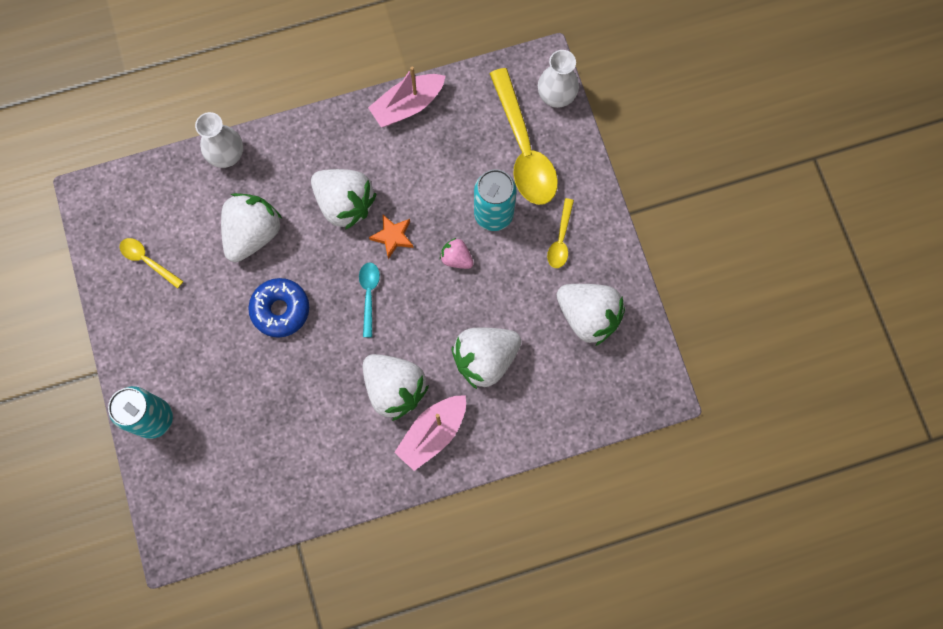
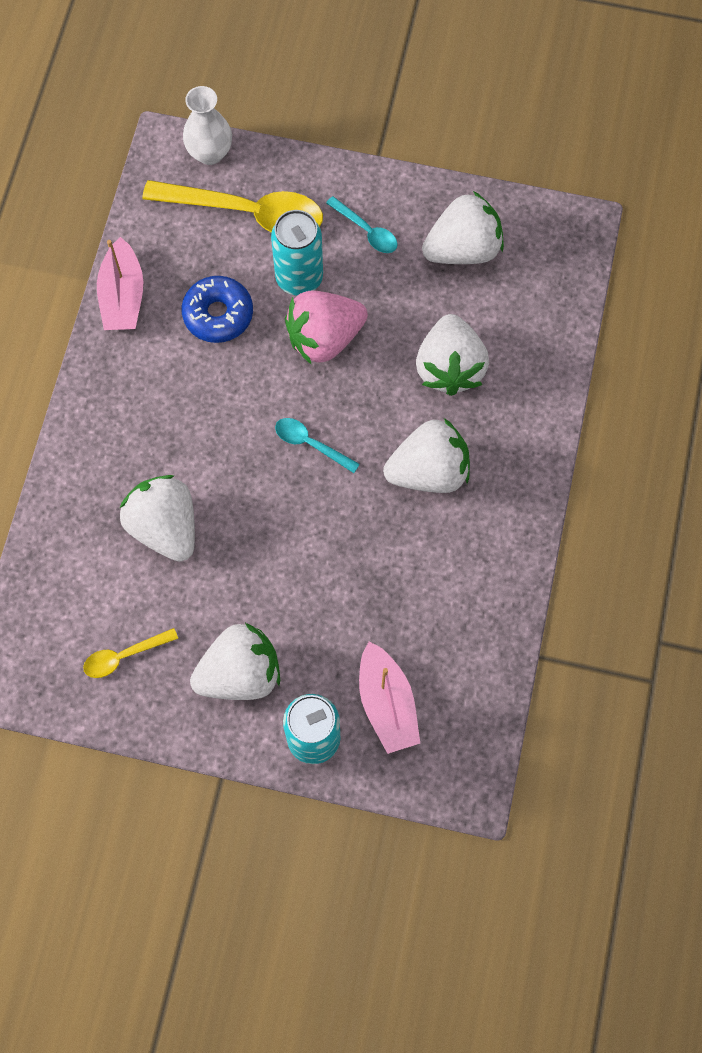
camera: 60 degrees left, 5 degrees down
white vase [195,112,243,168] -> none
blue donut [248,278,309,338] -> blue donut moved to [181,276,253,343]
white strawberry [311,169,377,230] -> white strawberry moved to [190,623,280,700]
orange star [369,215,413,259] -> none
pink boat [394,395,466,471] -> pink boat moved to [359,642,420,754]
pink strawberry [440,238,474,269] -> pink strawberry [285,291,368,365], size x1.99
yellow spoon [547,198,574,268] -> turquoise spoon [326,196,398,253]

